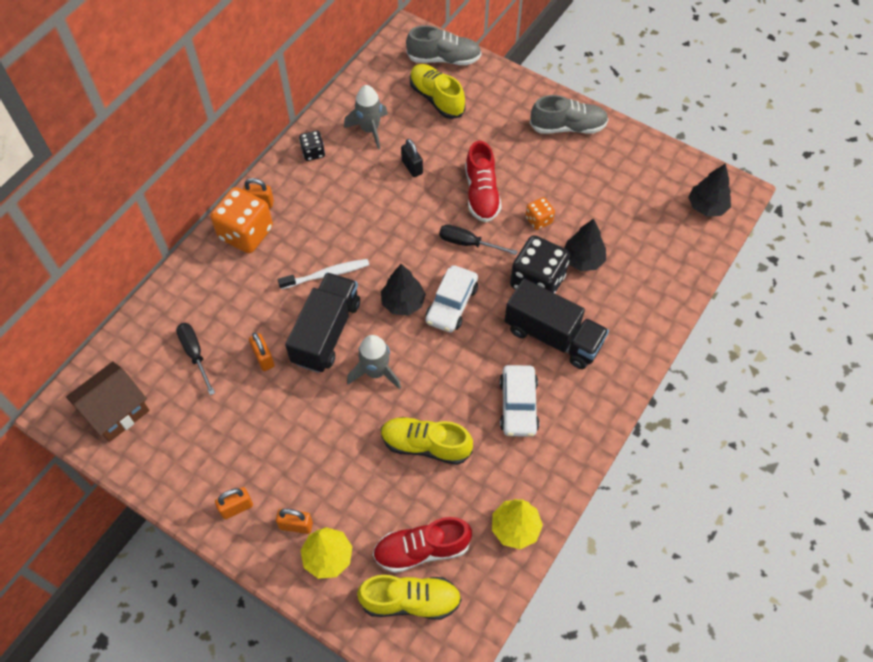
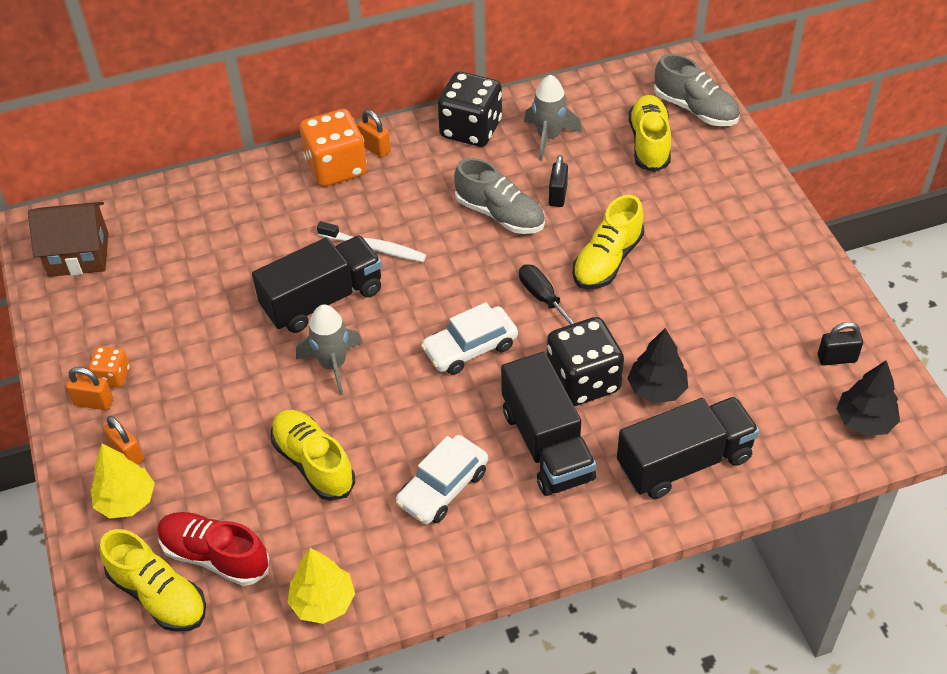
camera: 40 degrees right, 10 degrees down
black screwdriver [176,323,215,395] -> none
orange padlock [249,332,275,371] -> none
black dice [299,131,325,161] -> black dice [438,72,502,147], size x1.97
black tree [381,264,426,315] -> none
red shoe [465,141,502,222] -> yellow shoe [573,195,644,289]
orange dice [525,197,555,230] -> orange dice moved to [88,346,130,387]
grey shoe [530,95,608,134] -> grey shoe moved to [454,158,545,234]
none -> black truck [617,397,759,499]
none -> black padlock [818,322,863,366]

